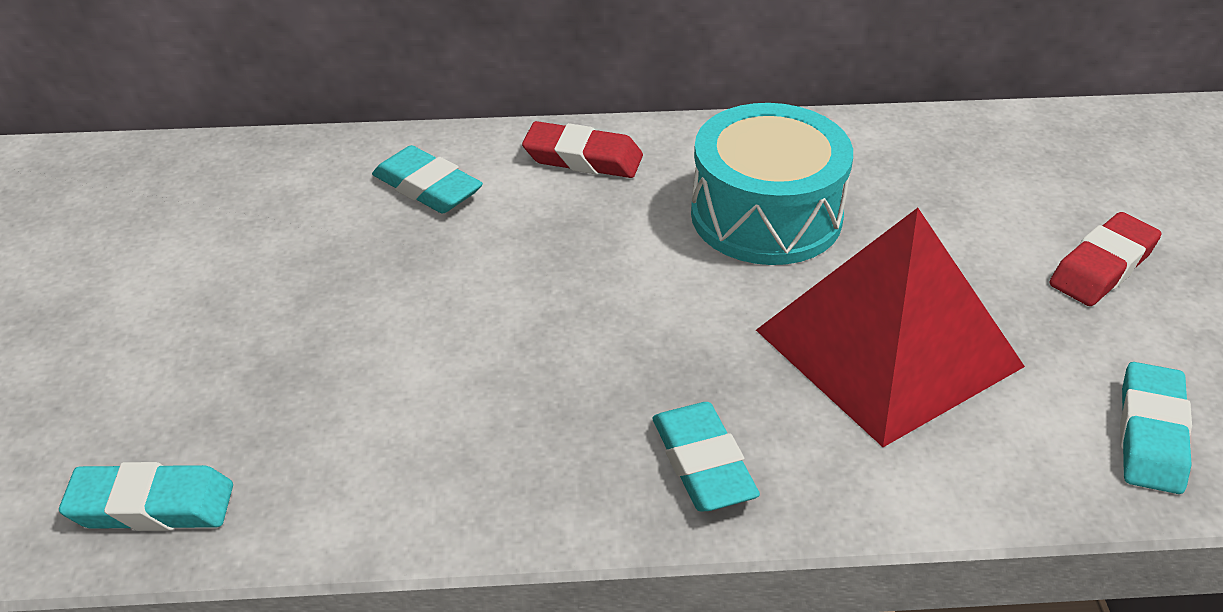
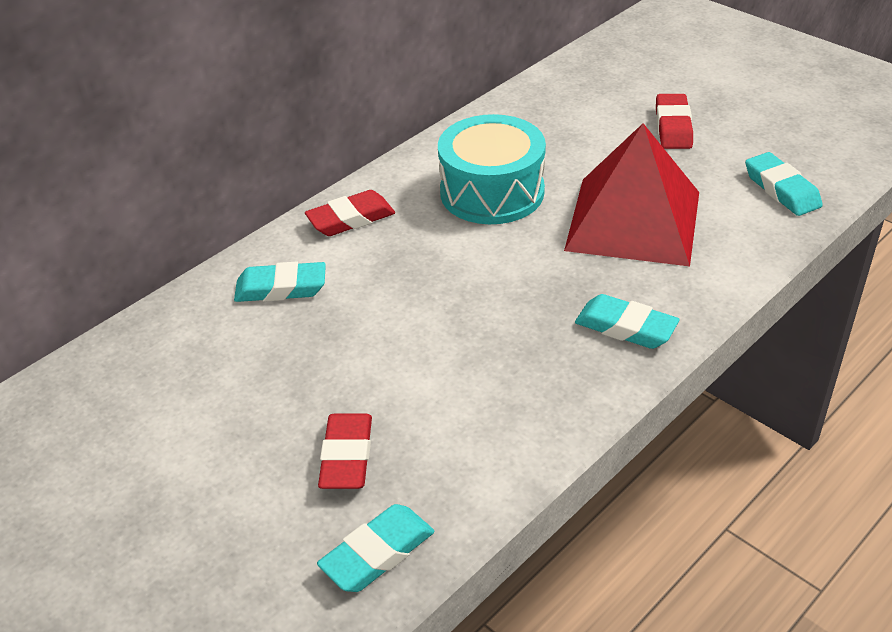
camera: 40 degrees left, 0 degrees up
none -> red eraser [318,413,372,489]

